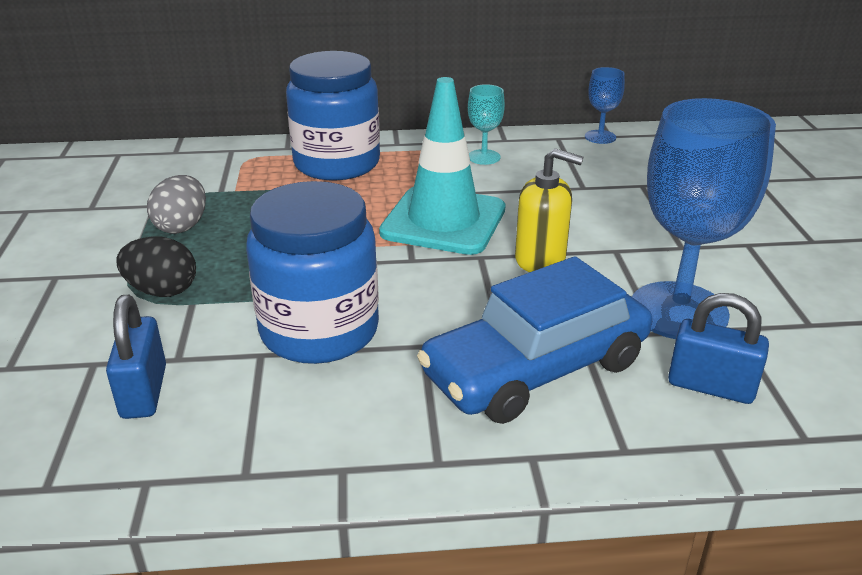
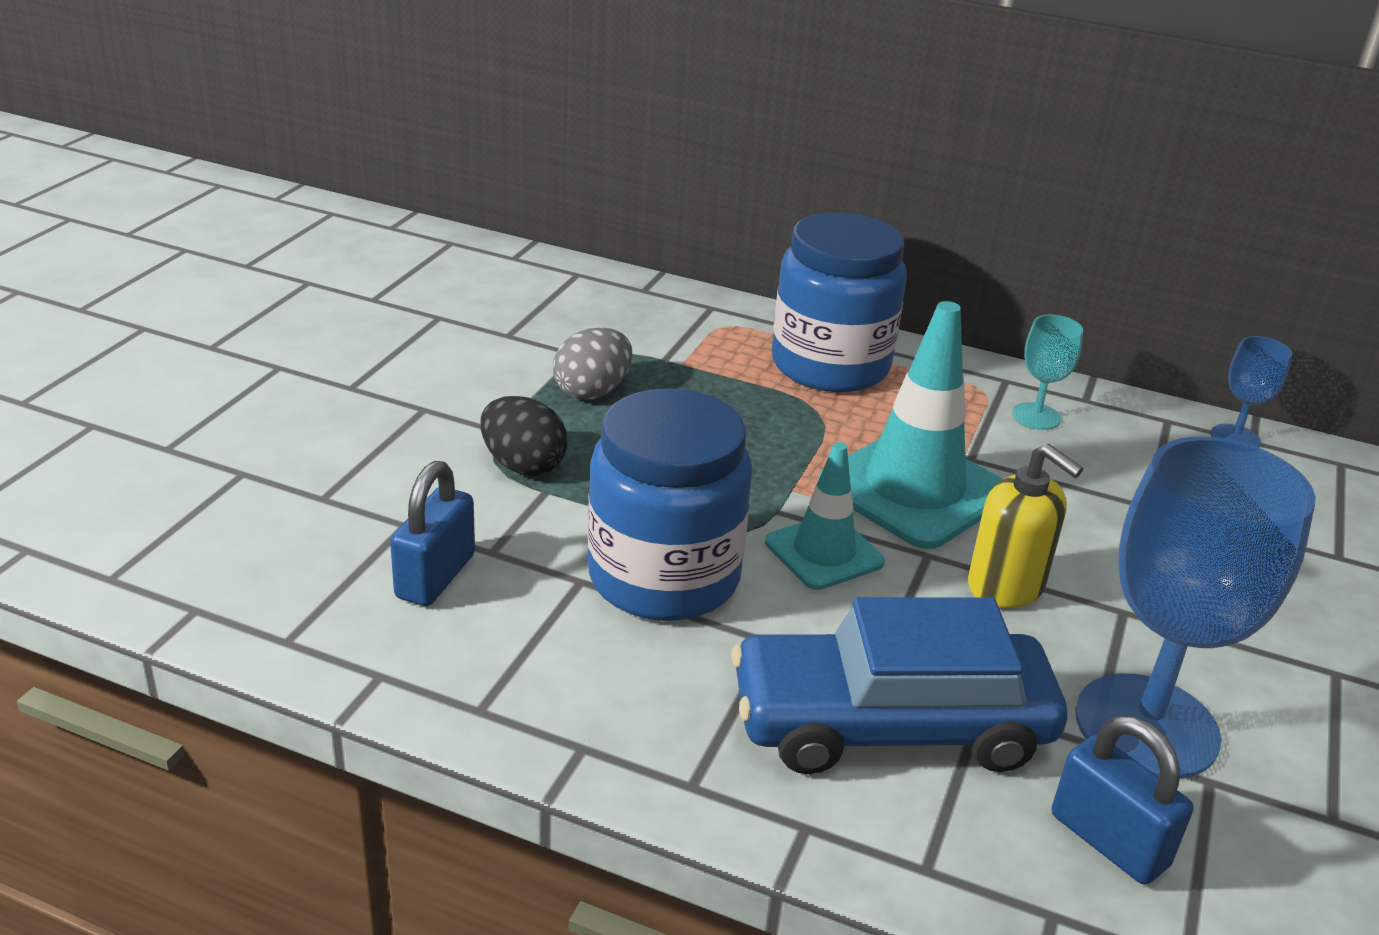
camera: 25 degrees right, 0 degrees up
none -> turquoise traffic cone [765,442,885,590]

